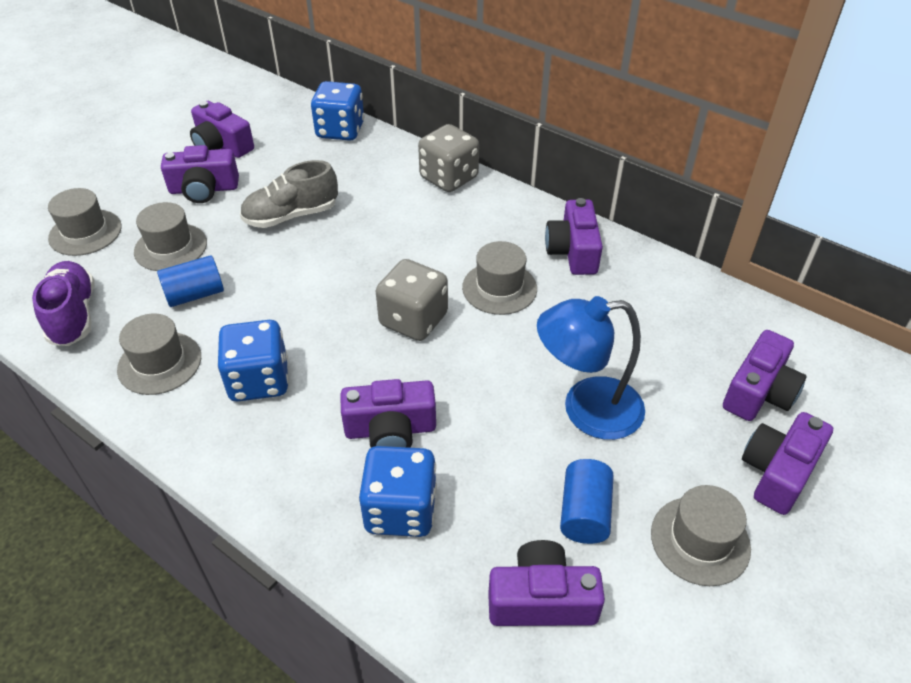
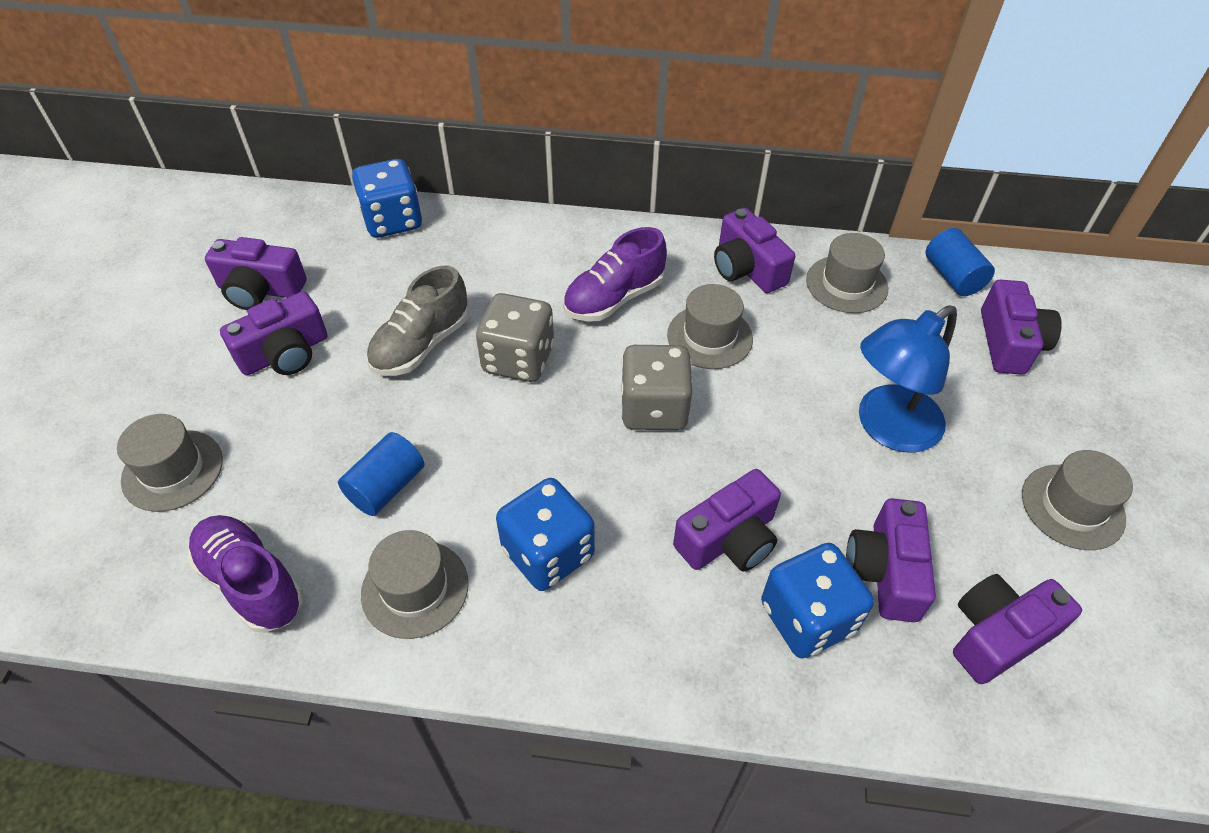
camera: 30 degrees left, 5 degrees up
grey hat [134,202,207,271] -> grey hat moved to [806,233,888,313]
grey dice [418,124,479,192] -> grey dice moved to [476,293,554,382]
blue cylinder [560,459,614,544] -> blue cylinder moved to [925,228,995,296]
purple camera [742,412,833,515] -> purple camera moved to [846,498,936,622]
none -> purple shoe [563,227,667,322]

